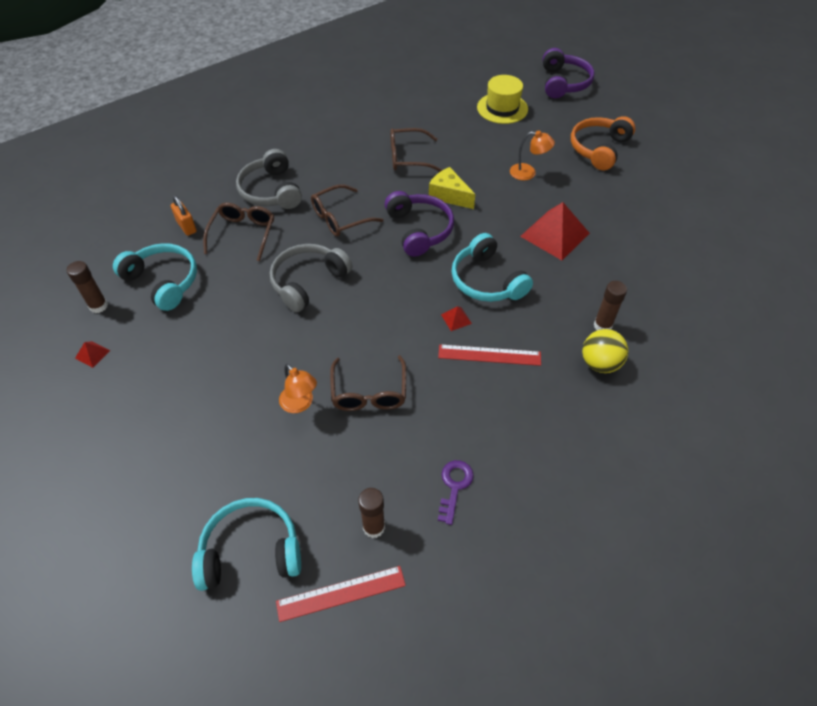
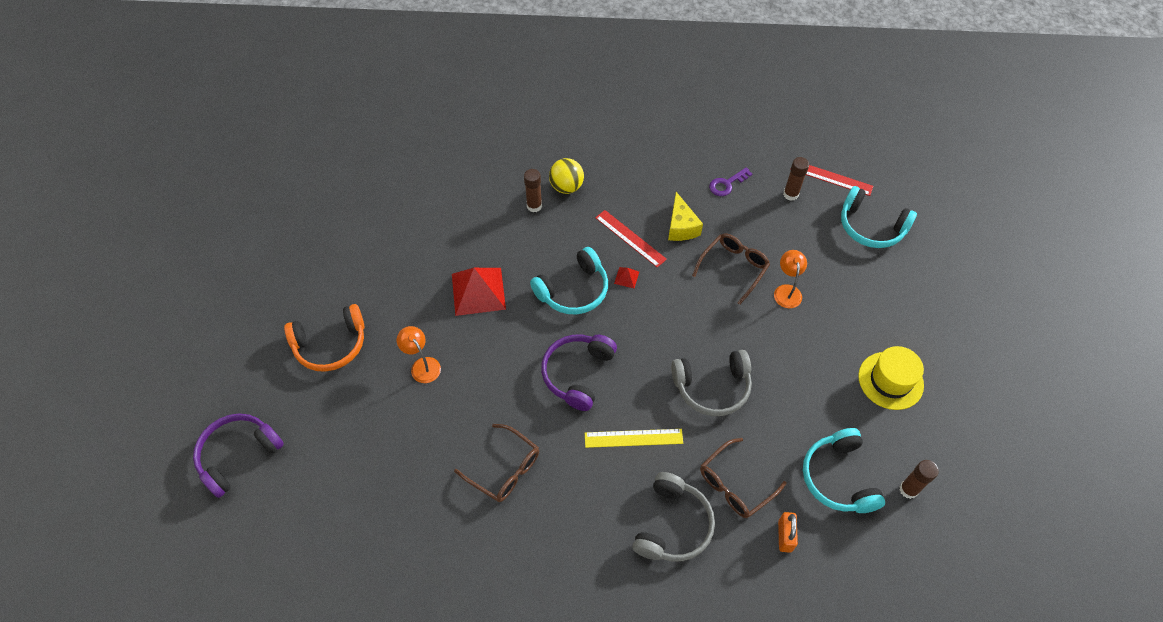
camera: 140 degrees left, 5 degrees up
red pyramid [75,341,110,368] -> none
brown glasses [311,184,384,237] -> yellow ruler [585,429,683,448]
yellow cheese [429,167,475,209] -> yellow cheese moved to [668,192,703,241]
turquoise headphones [451,233,533,302] -> turquoise headphones turned 45 degrees clockwise [530,247,608,314]
yellow hat [477,75,528,124] -> yellow hat moved to [858,346,924,410]

